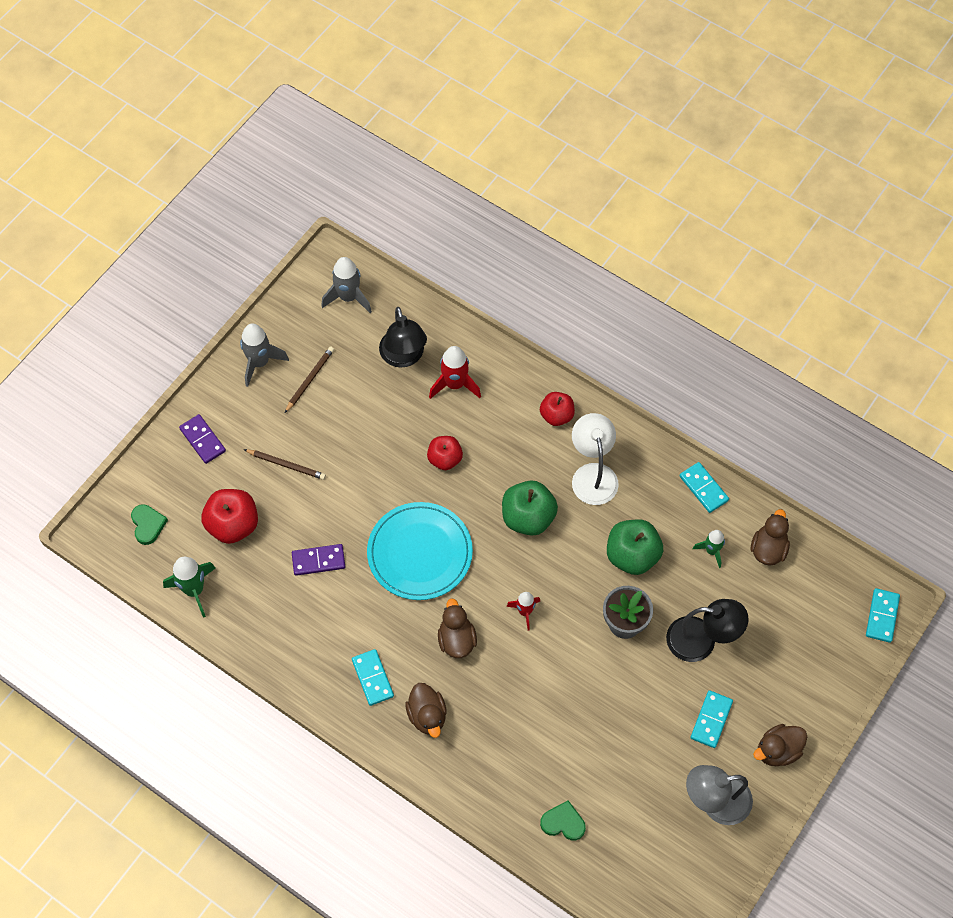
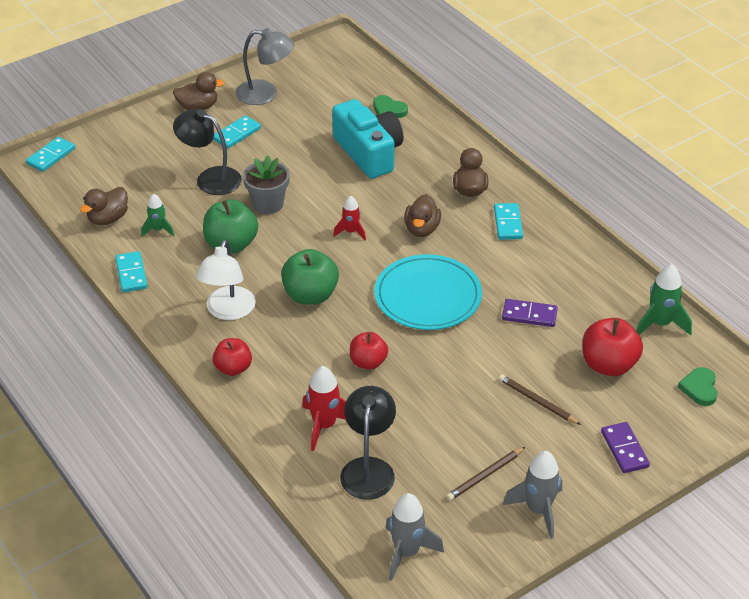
camera: 160 degrees left, 20 degrees down
none -> turquoise camera [332,99,404,179]

